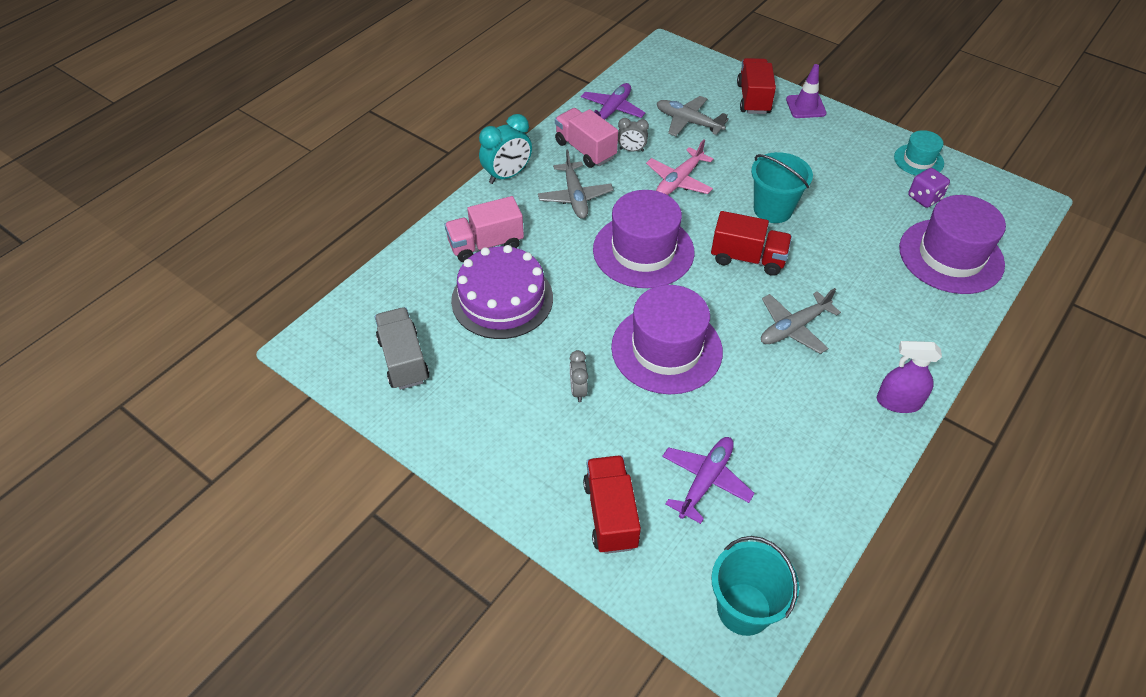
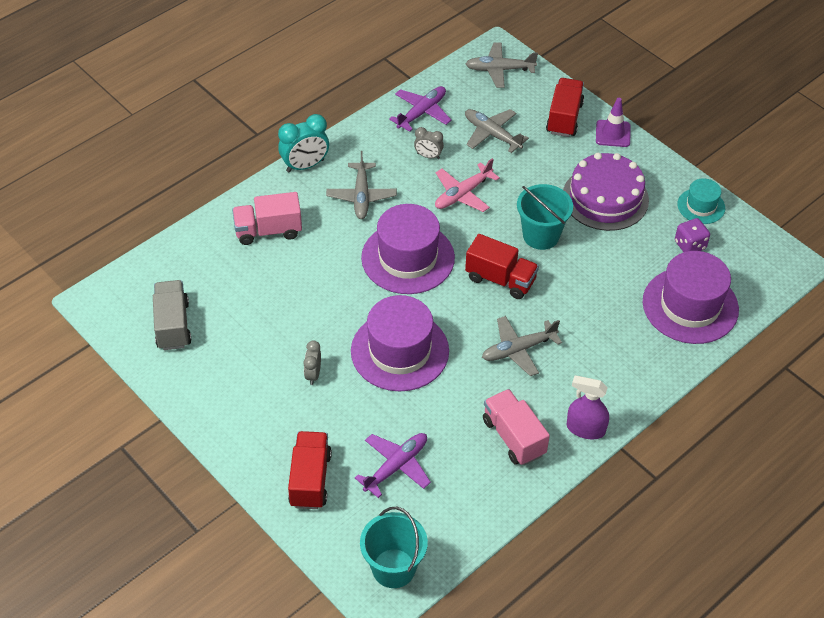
camera: 10 degrees right, 0 degrees up
purple cake [451,245,553,339] -> purple cake moved to [563,153,649,231]
pink truck [555,108,618,168] -> pink truck moved to [483,389,550,465]
none -> grey plane [466,43,538,88]

